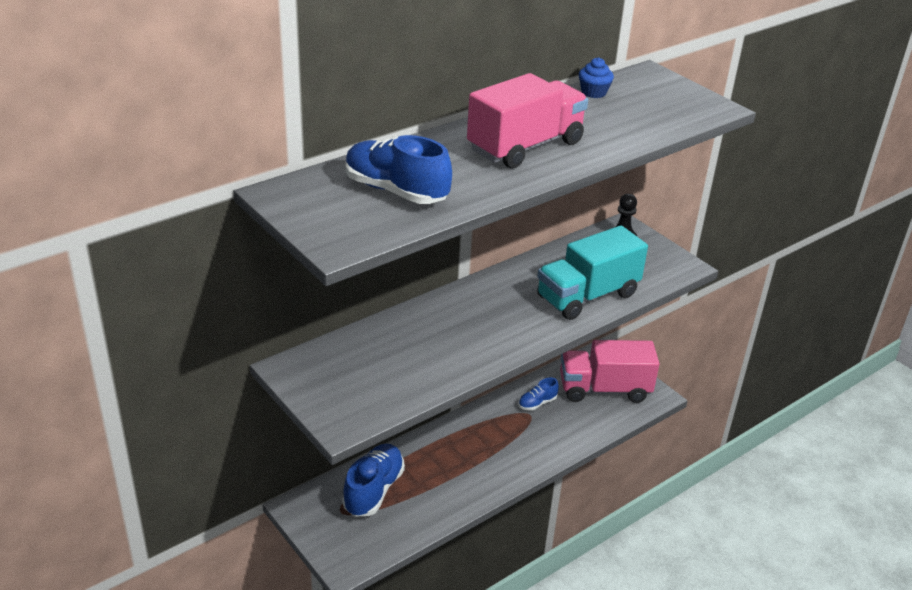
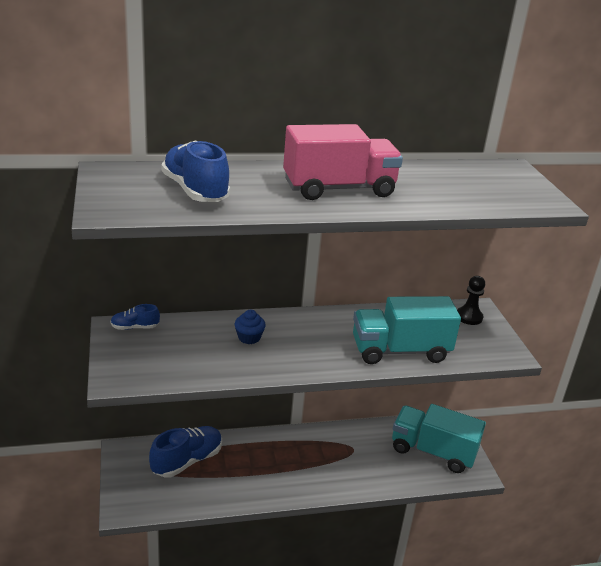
camera: 25 degrees right, 5 degrees down
blue shoe [518,378,559,411] -> blue shoe moved to [111,304,160,330]
pink truck [560,340,659,403] -> turquoise truck [392,404,486,473]
blue cupcake [579,57,614,98] -> blue cupcake moved to [235,310,266,344]

